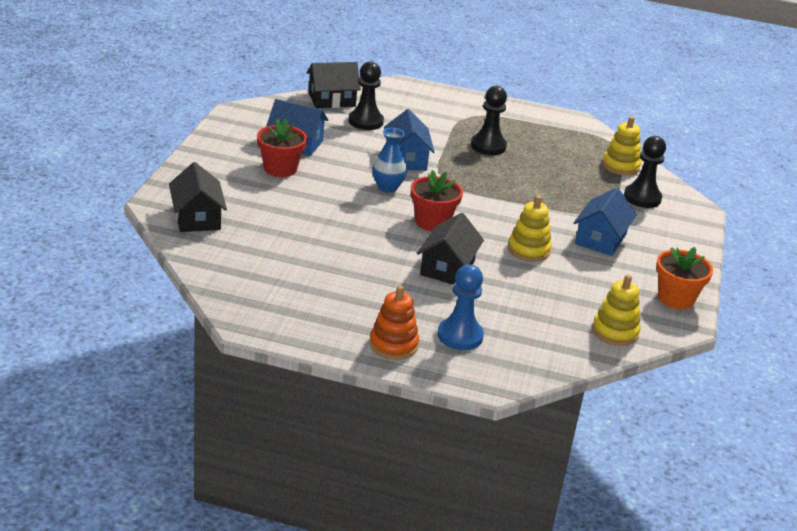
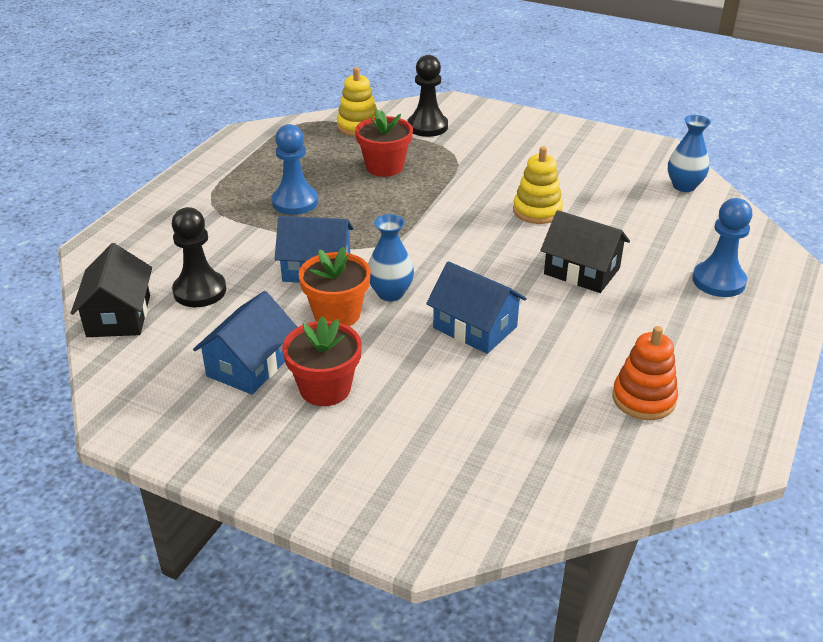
camera: 75 degrees left, 5 degrees up
black house [169,162,227,232] -> none
orange stacking toy [370,285,419,360] -> orange stacking toy moved to [612,326,678,420]
red flower pot [411,170,463,231] -> red flower pot moved to [355,109,413,177]
black pawn [471,86,507,155] -> blue pawn [272,124,318,215]
blue house [574,188,637,256] -> blue house moved to [426,261,527,354]
yellow stacking toy [592,275,640,346] -> blue vase [668,115,711,192]
orange flower pot [656,247,713,309] -> orange flower pot moved to [299,247,371,326]

